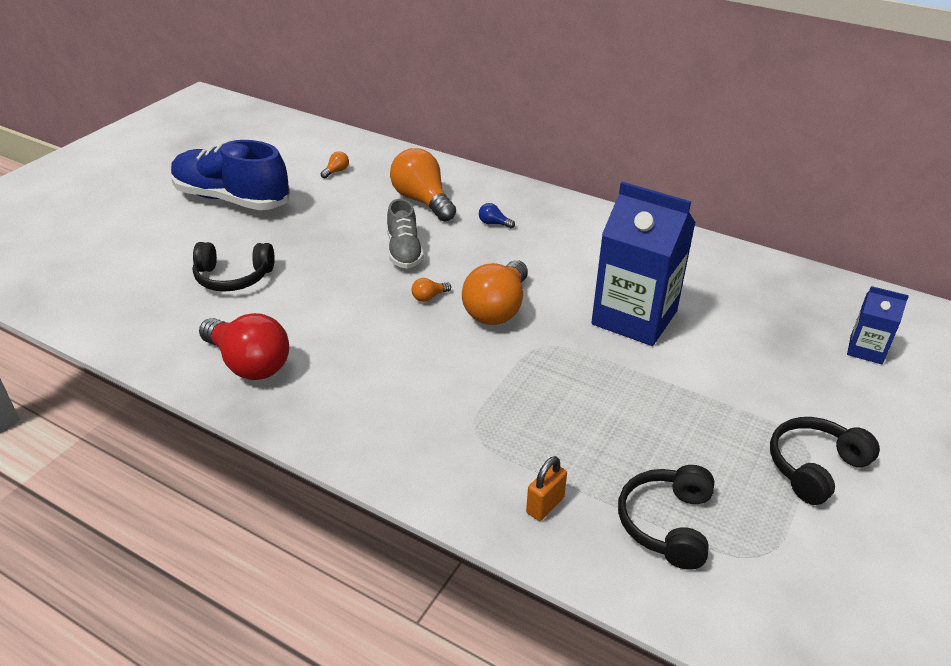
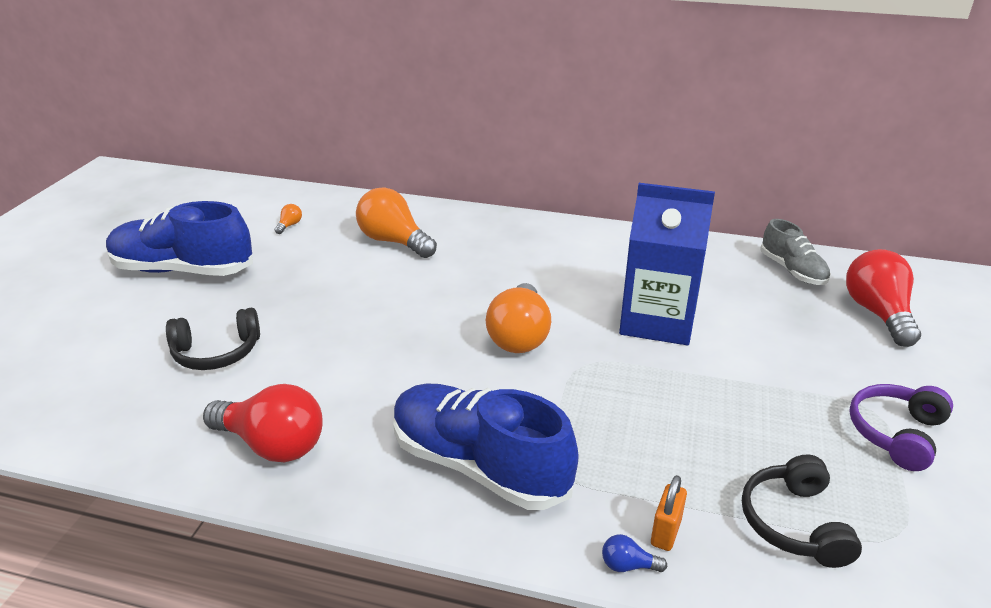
camera: 15 degrees left, 5 degrees down
grey shoe [387,199,424,269] -> grey shoe moved to [760,219,831,285]
orange light bulb [411,278,451,302] -> none
blue light bulb [479,203,515,228] -> blue light bulb moved to [602,534,667,572]
black headphones [770,417,880,505] -> purple headphones [849,384,953,471]
blue carton [847,286,909,364] -> red light bulb [846,249,921,347]
none -> blue shoe [394,383,578,510]

